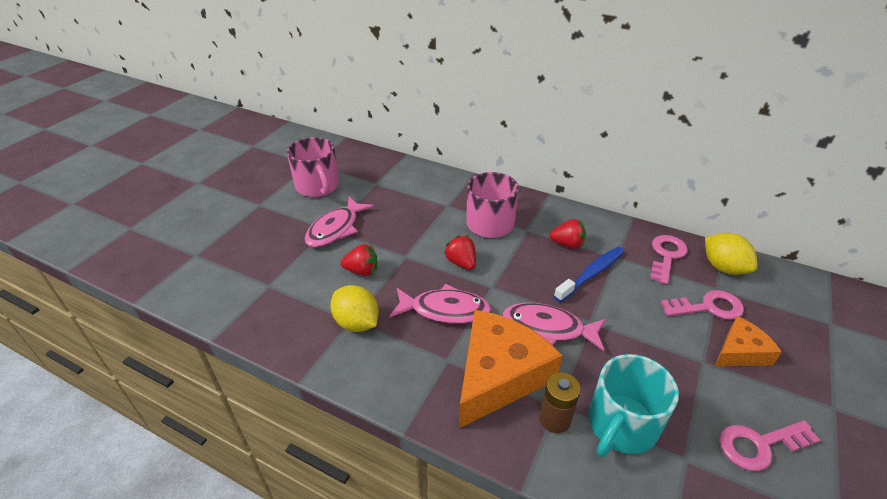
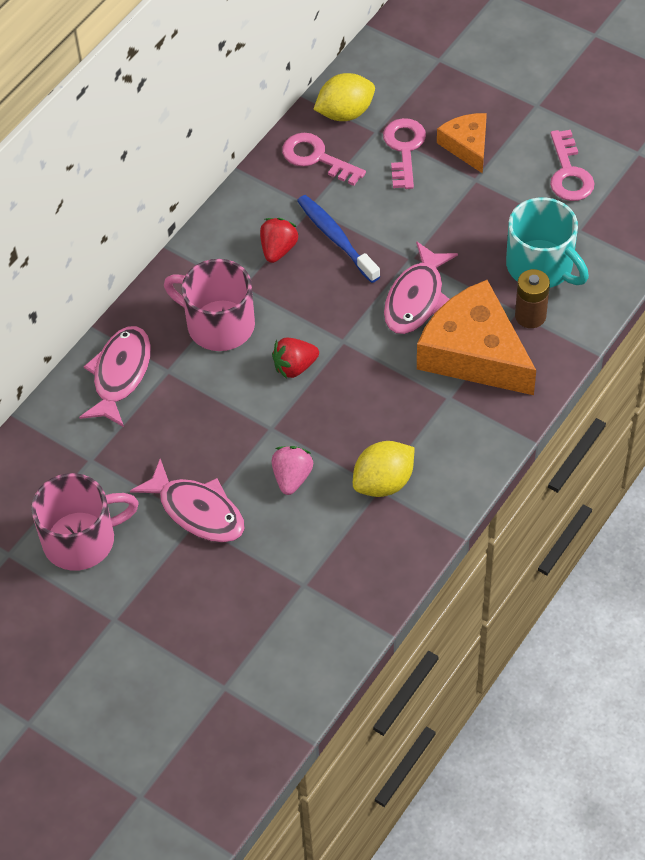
camera: 80 degrees left, 15 degrees up
red strawberry [341,244,377,276] -> pink strawberry [272,446,313,495]
pink fish [390,284,492,324] -> pink fish moved to [79,326,151,427]

